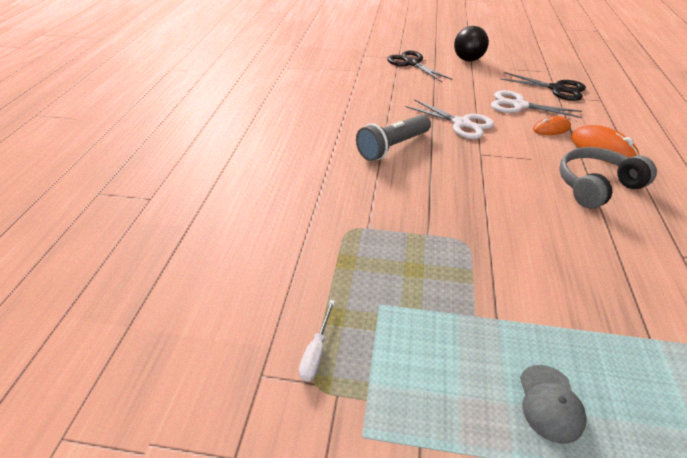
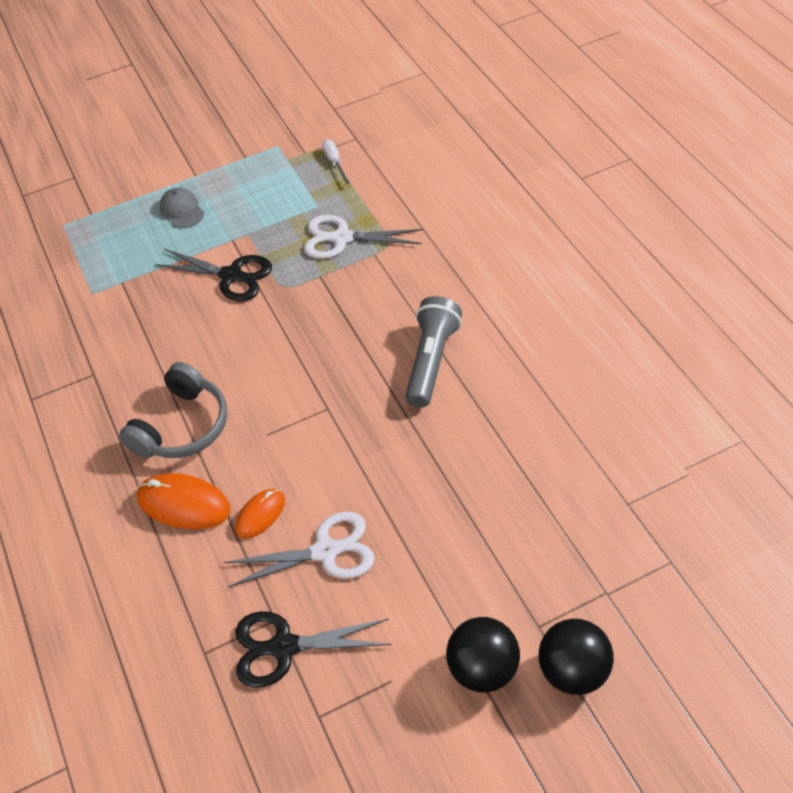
camera: 150 degrees right, 10 degrees up
black scissors [387,50,452,82] -> black scissors moved to [154,249,272,301]
white scissors [405,99,494,139] -> white scissors moved to [304,215,423,259]
none -> black ball [539,619,614,695]

